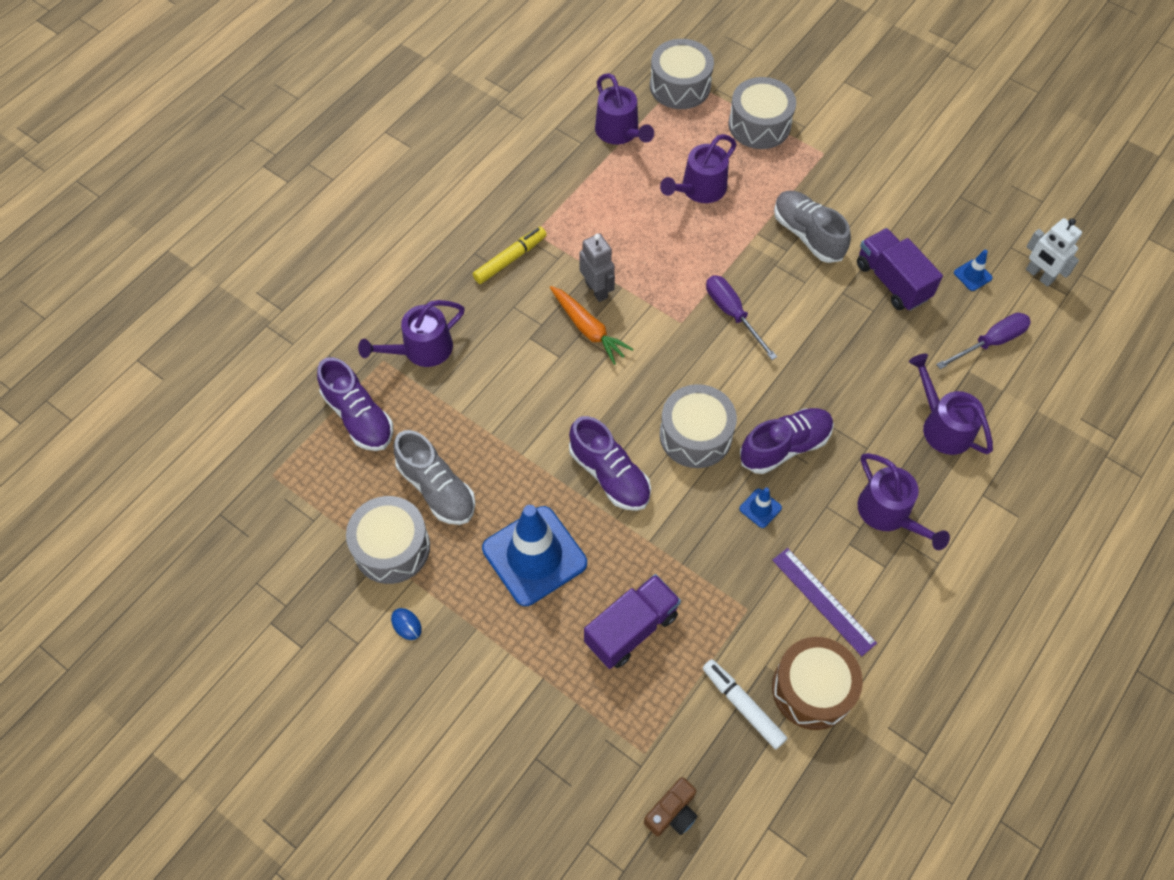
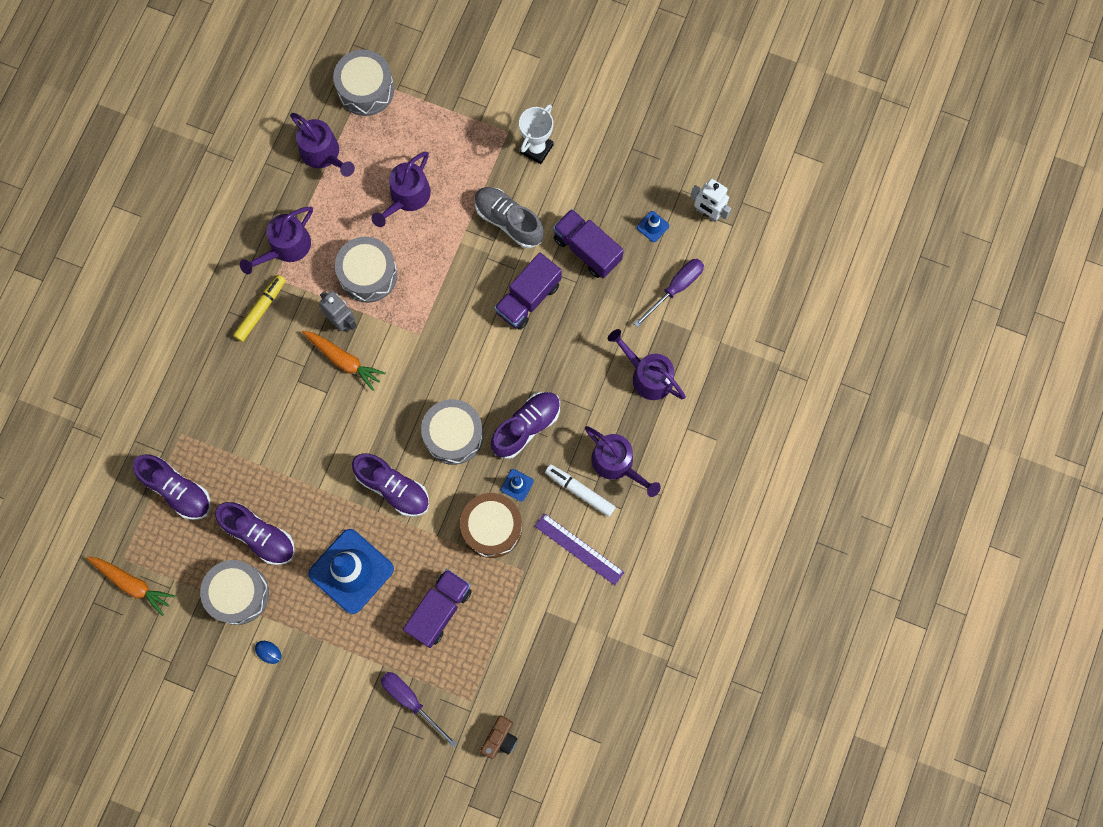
camera: 15 degrees left, 15 degrees up
purple watering can [358,300,465,367] -> purple watering can moved to [240,207,313,274]
grey shoe [393,430,475,525] -> purple shoe [215,502,295,565]
white marker [703,659,787,749] -> white marker moved to [545,464,616,517]
purple screwdriver [706,275,777,360] -> purple screwdriver moved to [381,672,457,747]
grey drum [728,77,796,149] -> grey drum moved to [335,237,398,303]
brown drum [772,637,863,730] -> brown drum moved to [460,493,522,558]
none -> orange carrot [87,556,175,616]
none -> purple truck [494,253,562,330]
none -> white trophy [519,104,554,164]

